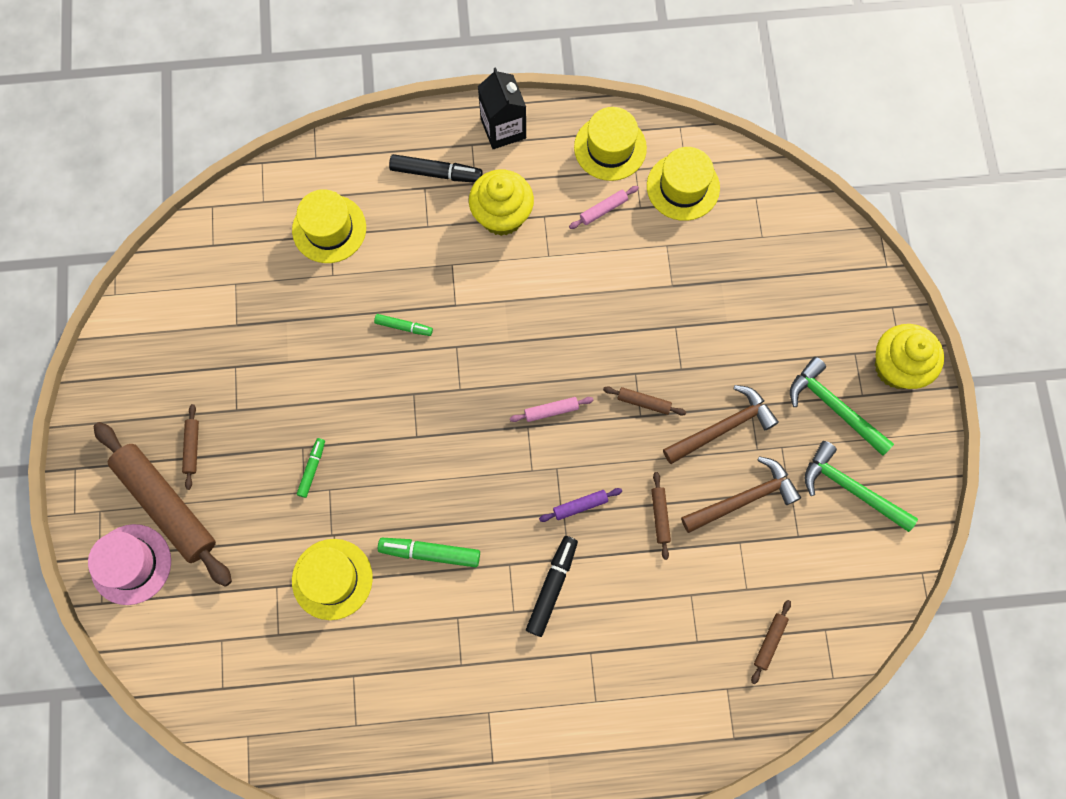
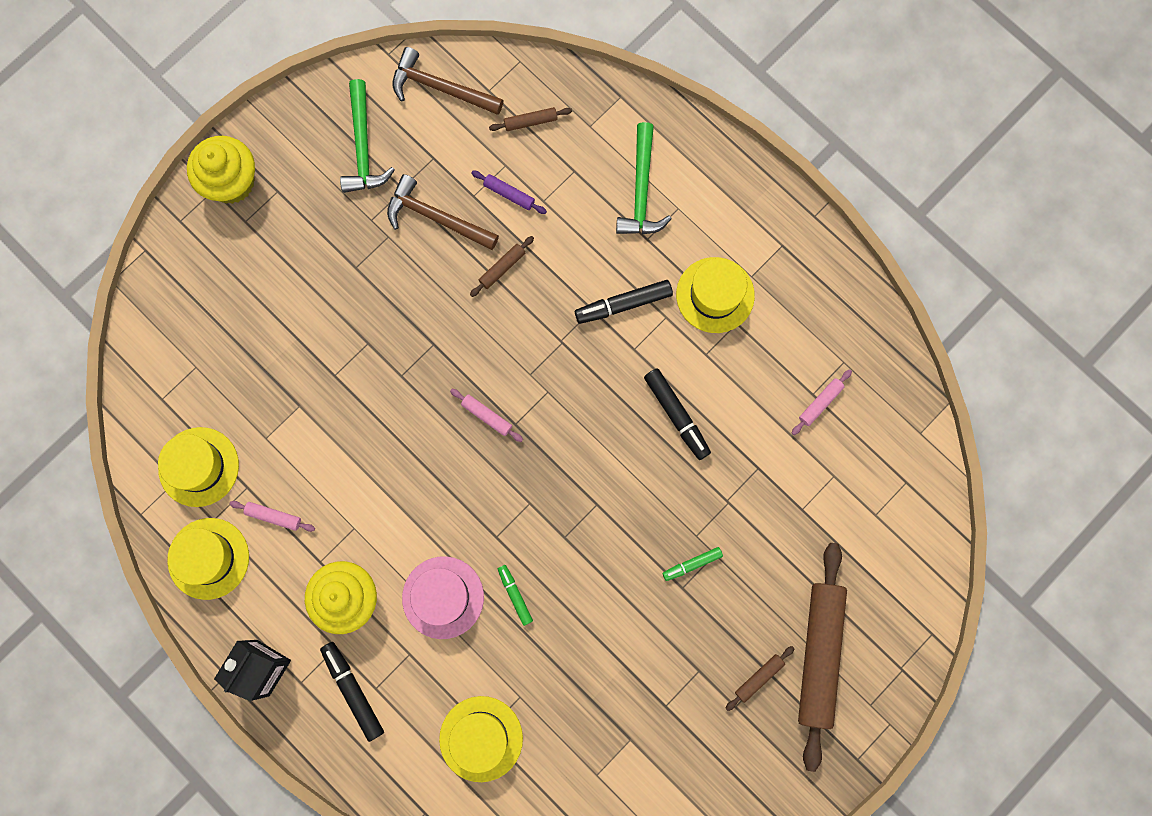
camera: 130 degrees left, 5 degrees up
pink hat [88,524,171,605] -> pink hat moved to [402,556,484,639]
yellow hat [292,539,373,620] -> yellow hat moved to [676,257,755,333]
green marker [378,538,480,567] -> black marker [644,368,711,460]
purple rolling pin [539,488,622,522] -> purple rolling pin moved to [472,171,547,214]
brown rolling pin [603,386,686,416] -> none
brown hammer [663,385,779,464] -> brown hammer moved to [393,47,503,115]
green hammer [790,357,894,456] -> green hammer moved to [616,122,672,234]
none -> pink rolling pin [792,369,852,435]

